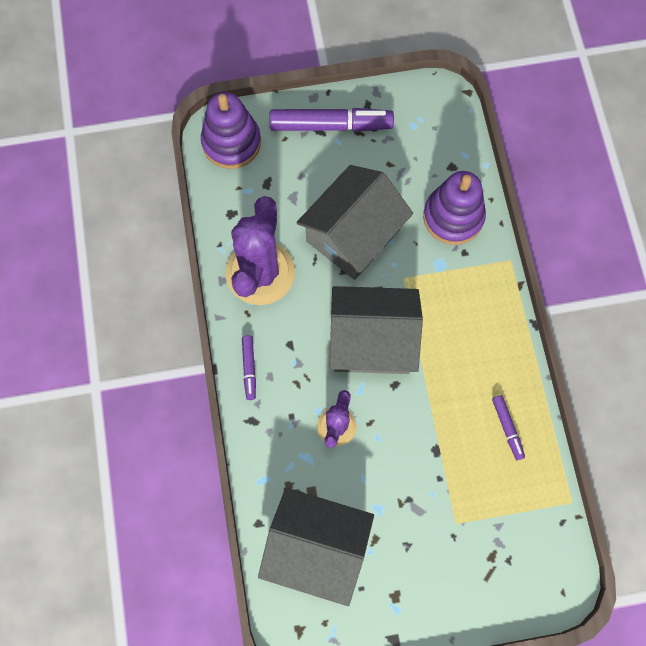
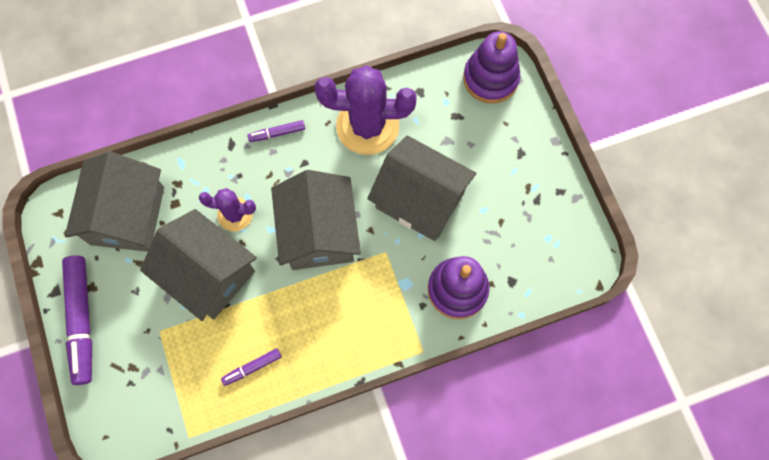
camera: 80 degrees right, 0 degrees up
purple marker [269,108,394,132] -> purple marker moved to [62,256,92,385]
none -> grey house [140,209,257,321]

